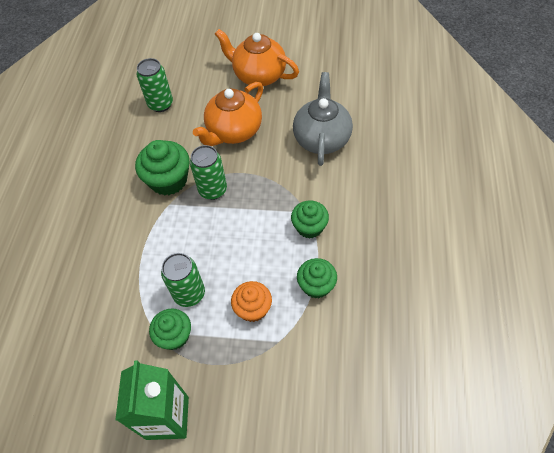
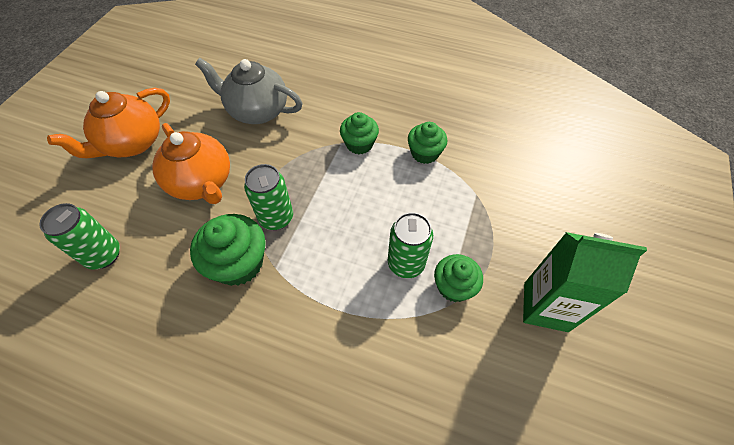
camera: 80 degrees left, 0 degrees up
orange cupcake [231,281,272,322] -> none

